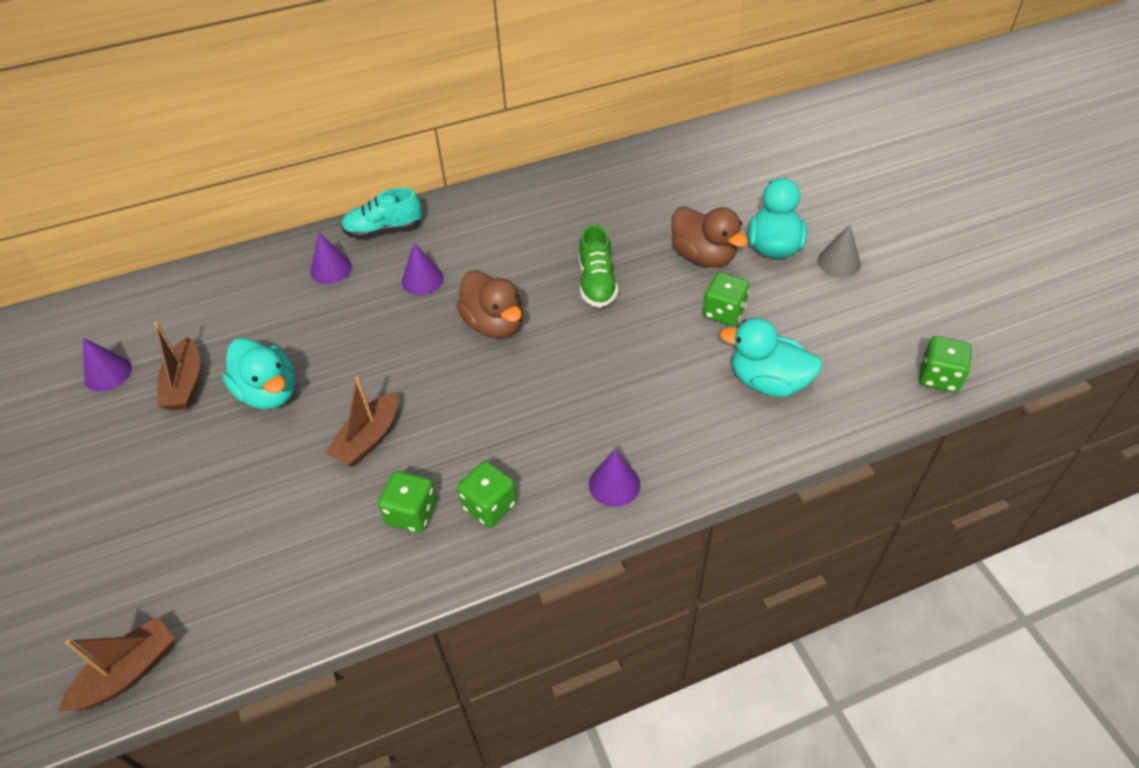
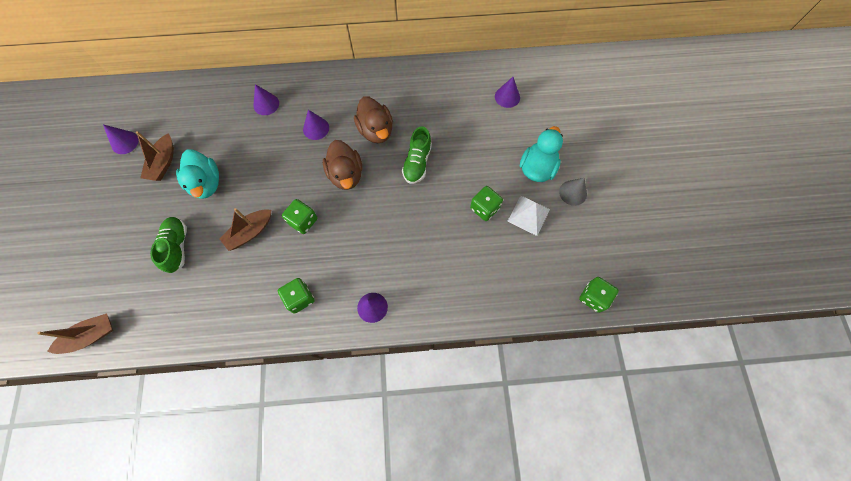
camera: 15 degrees right, 20 degrees up
turquoise shoe [341,188,422,239] -> none
green dice [378,471,437,533] -> green dice moved to [282,199,317,234]
brown duck [671,206,748,268] -> brown duck moved to [354,96,393,143]
turquoise duck [720,318,823,397] -> none
none -> green shoe [150,217,187,273]
none -> purple cone [495,77,520,108]
none -> white pyramid [507,196,550,236]

